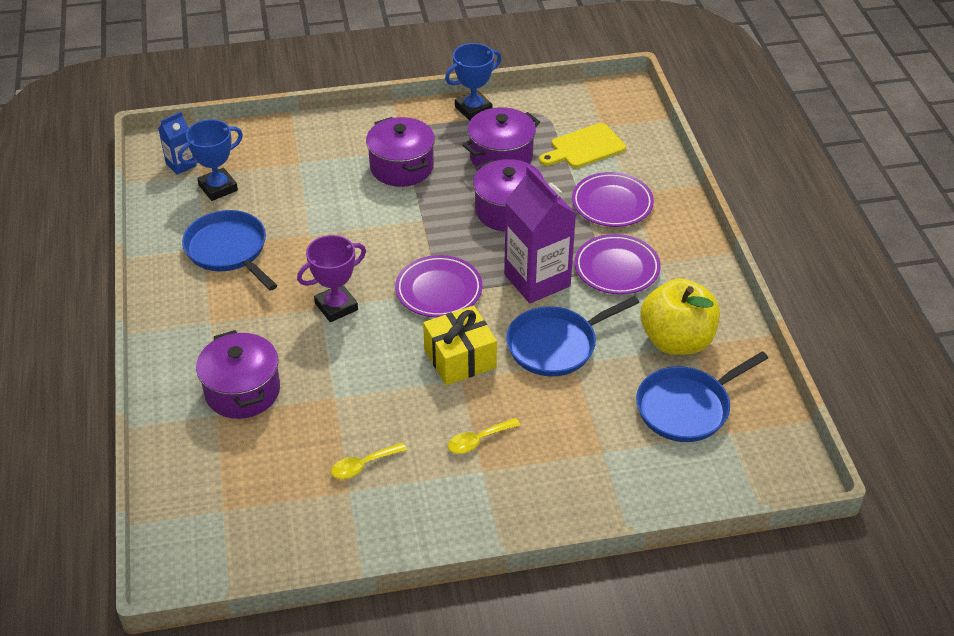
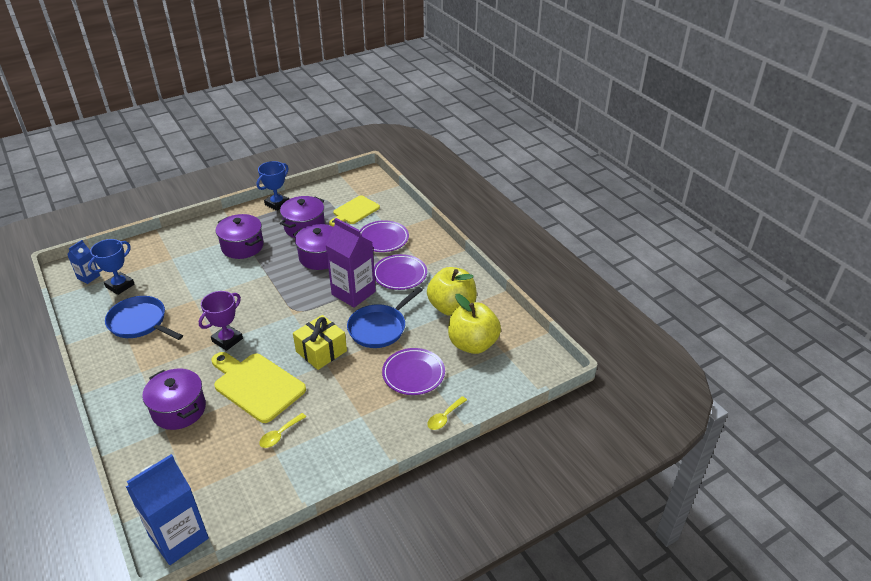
camera: 20 degrees left, 5 degrees down
purple plate [395,255,483,318] -> purple plate moved to [382,348,445,395]
yellow spoon [448,418,520,454] -> yellow spoon moved to [427,396,467,430]
blue pan [636,351,768,442] -> yellow apple [448,294,501,354]
none -> blue carton [126,454,209,565]
none -> yellow cutting board [211,352,306,423]

